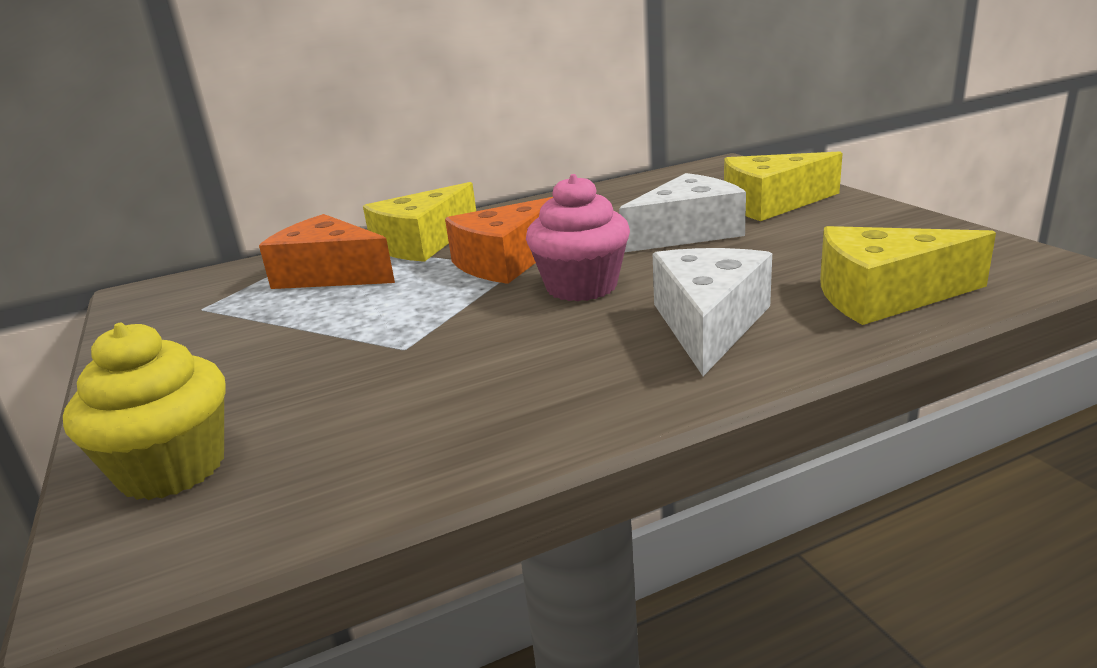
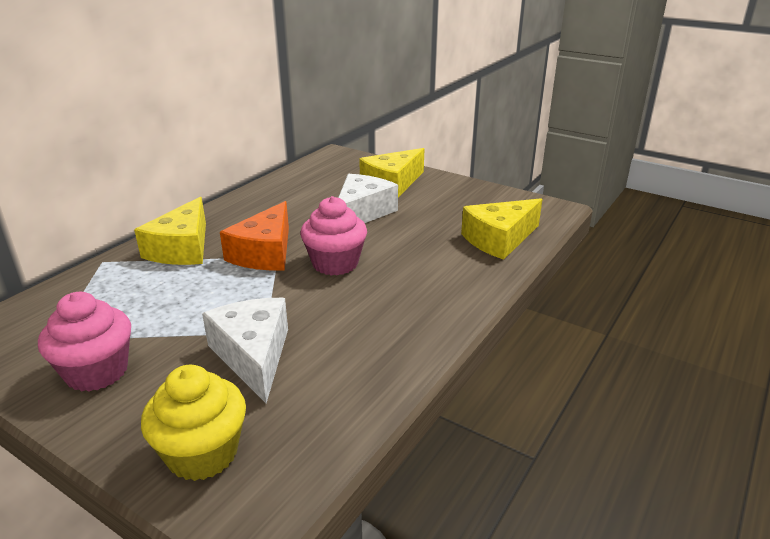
camera: 35 degrees left, 5 degrees up
orange cheese [259,214,395,289] -> none
white cheese [653,248,772,376] -> white cheese moved to [202,298,288,403]
none -> pink cupcake [38,292,131,392]

